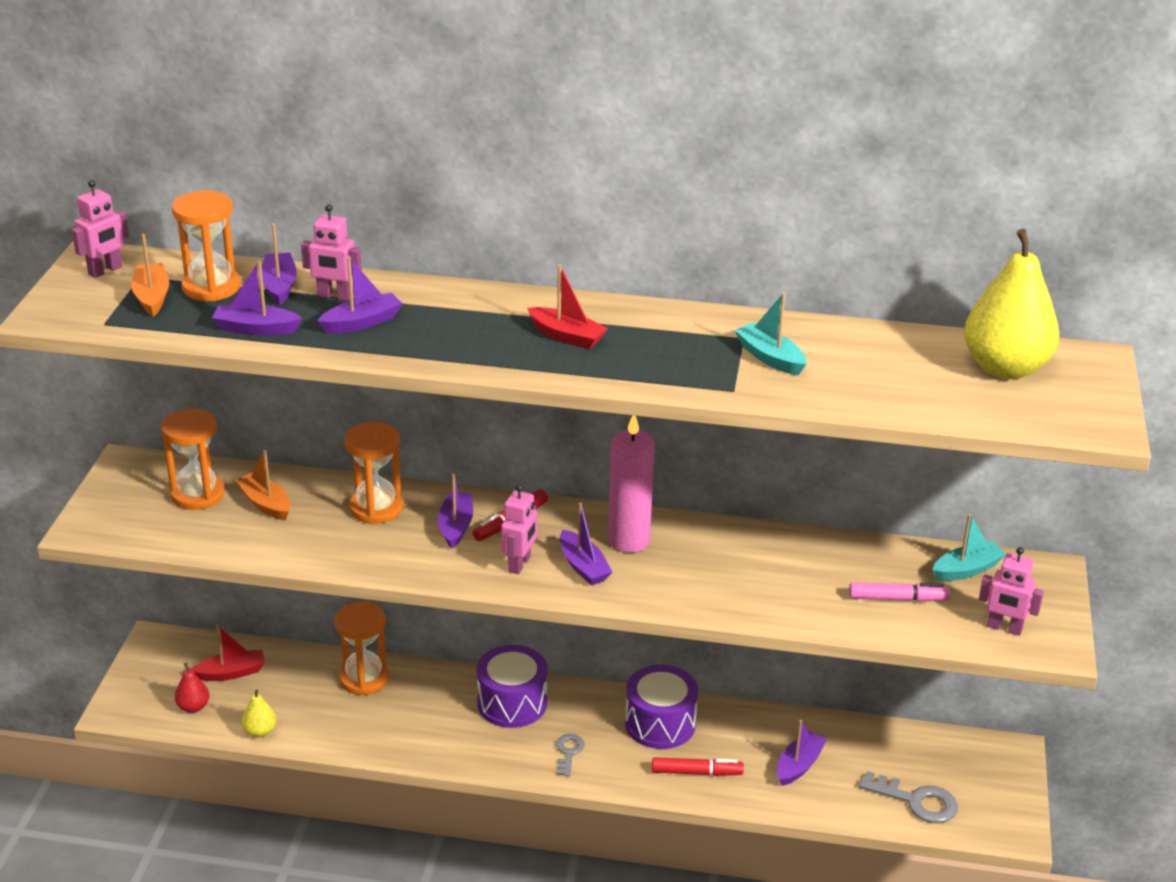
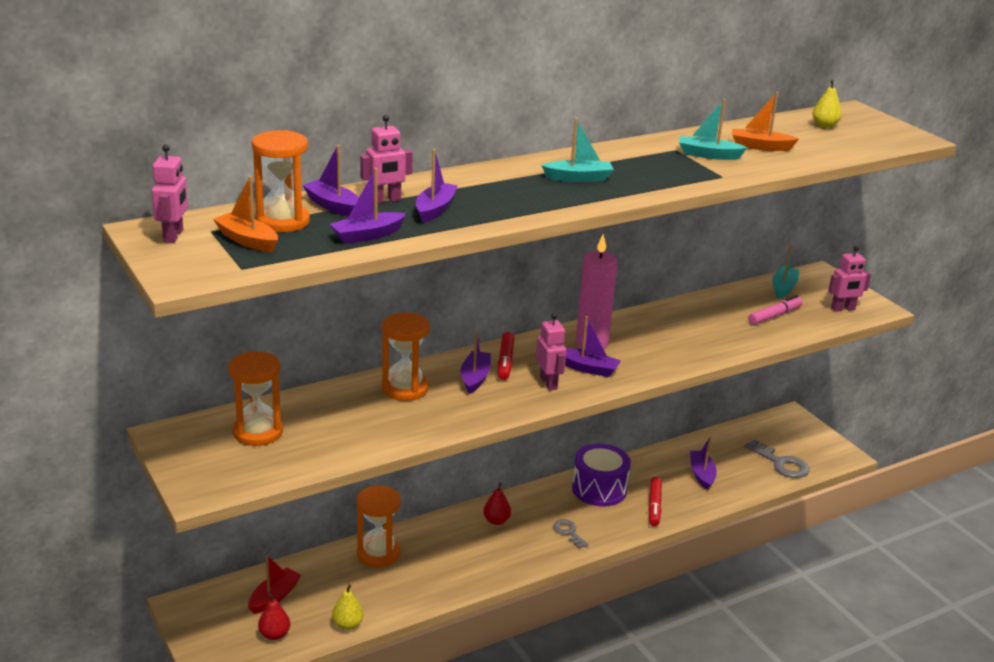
camera: 40 degrees left, 5 degrees down
orange boat [236,450,290,520] -> orange boat moved to [732,92,799,151]
purple boat [438,474,473,549] -> purple boat turned 45 degrees clockwise [460,330,491,394]
purple drum [477,645,547,728] -> red pear [483,482,511,525]
red boat [527,265,608,349] -> turquoise boat [541,118,614,182]
red marker [652,757,744,776] -> red marker turned 135 degrees clockwise [648,477,662,526]
grey key [859,771,958,823] -> grey key turned 60 degrees clockwise [745,439,809,478]
yellow pear [964,229,1059,379] -> yellow pear [812,80,842,128], size x0.45

